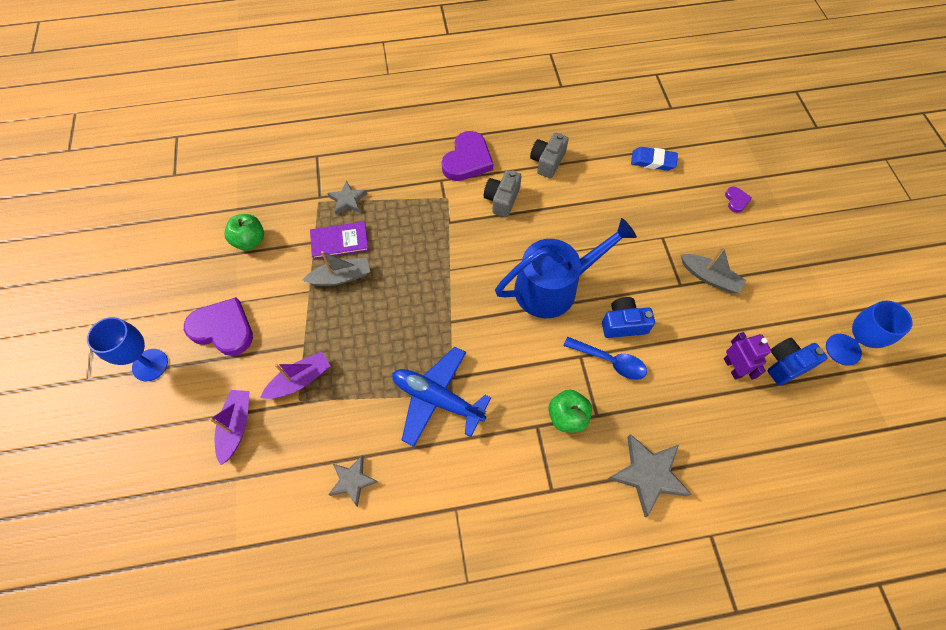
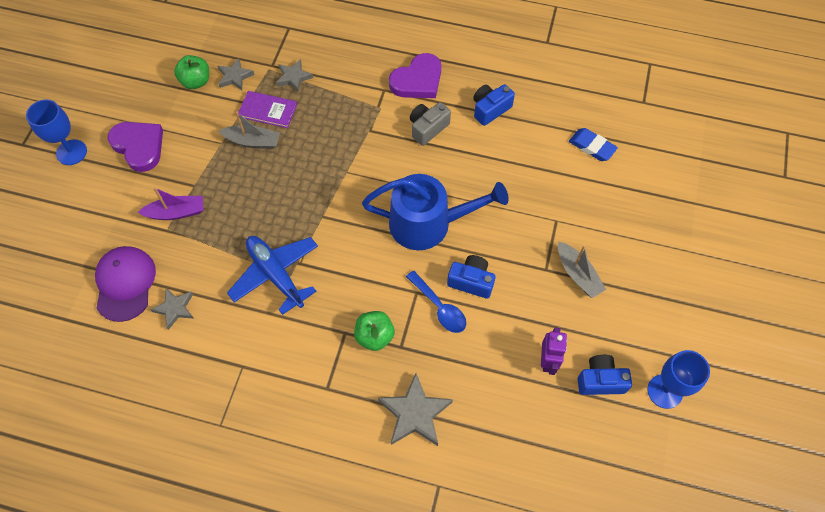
camera: 25 degrees right, 0 degrees up
purple boat [209,390,250,465] -> none
grey camera [530,133,569,178] -> blue camera [473,84,515,126]
purple heart [725,186,752,213] -> none
none -> purple cap [95,246,156,322]
none -> grey star [218,58,255,90]

